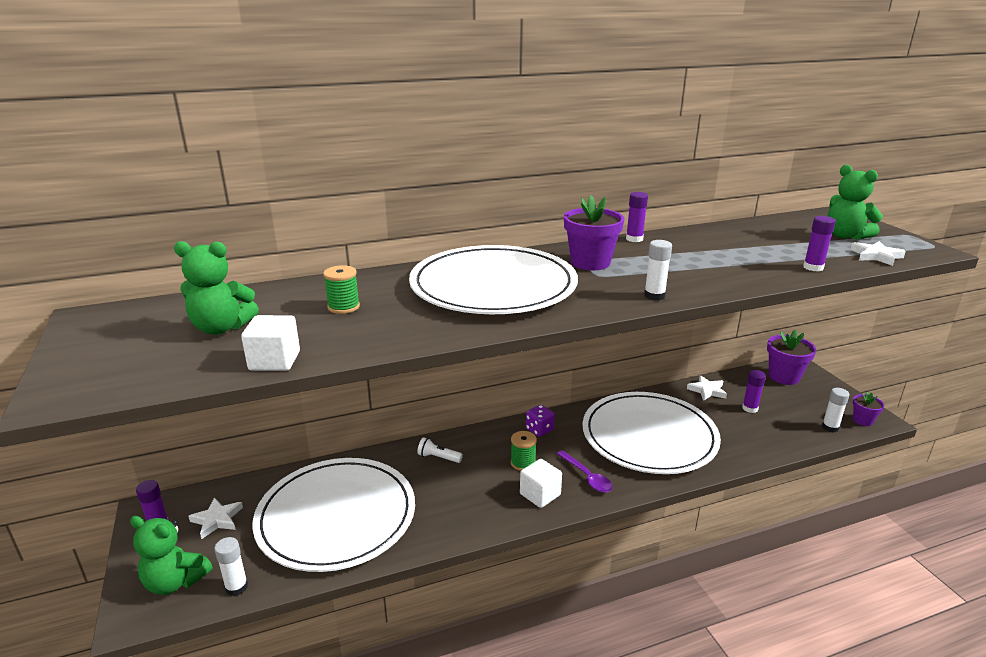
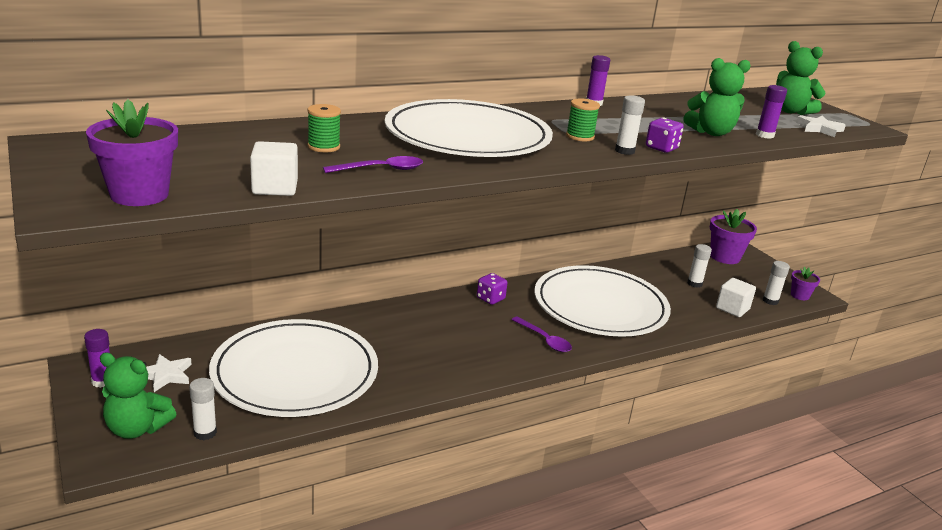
camera: 10 degrees left, 0 degrees up
green teddy bear [174,241,259,335] -> green teddy bear moved to [683,58,751,136]
white flashlight [417,437,463,463] -> none
green spool [511,431,537,471] -> green spool moved to [566,99,600,142]
white cube [520,459,562,508] -> white cube moved to [716,278,756,317]
purple flower pot [564,195,625,270] -> purple flower pot moved to [86,99,178,206]
white star [687,375,727,401] -> none
purple glue stick [742,370,766,413] -> white glue stick [687,244,712,288]
none -> purple spoon [323,156,423,173]
none -> purple dice [646,118,684,153]

